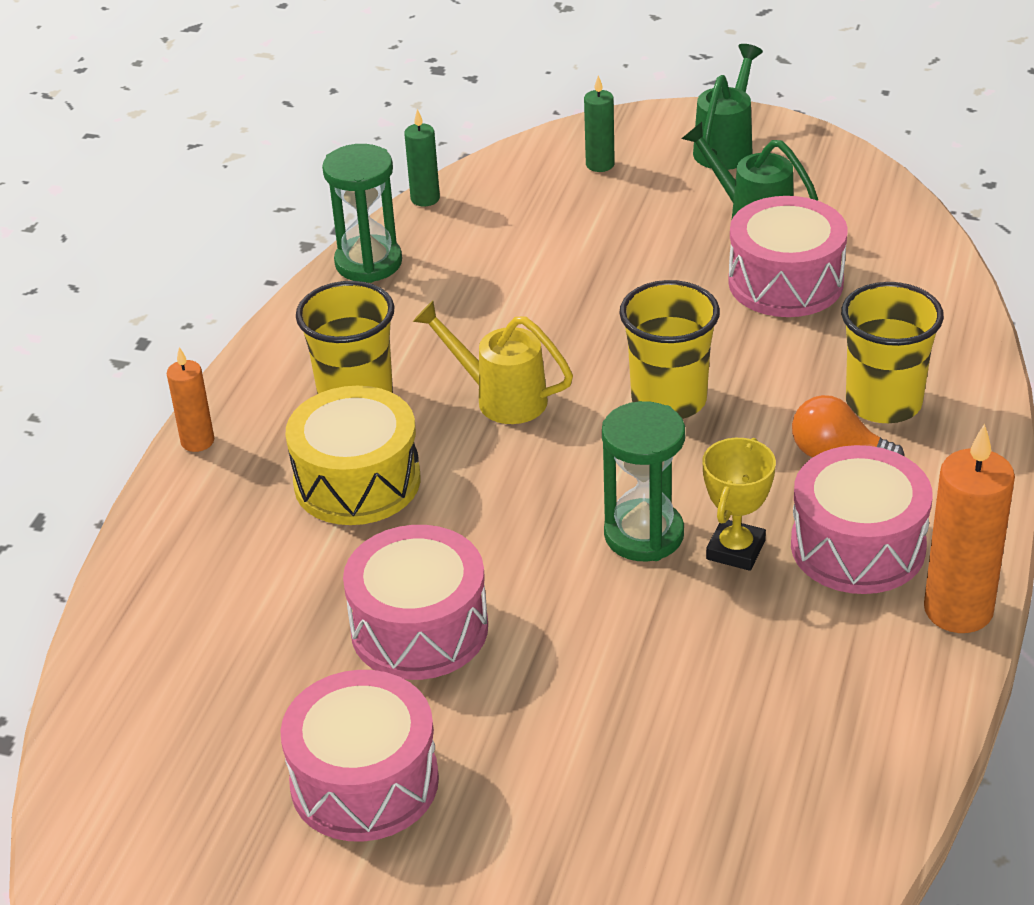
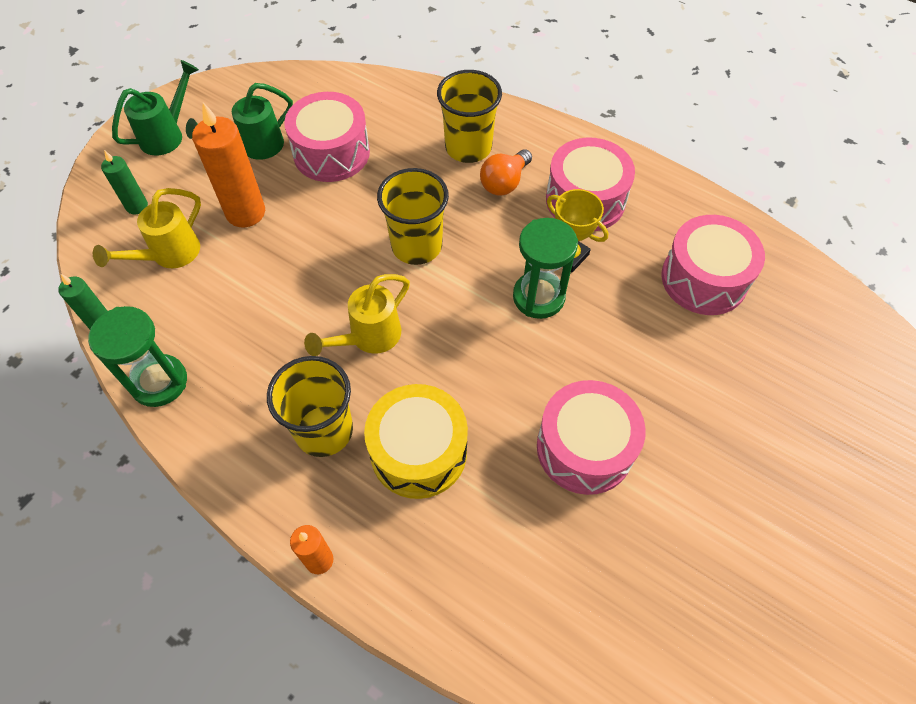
camera: 75 degrees left, 20 degrees up
pink drum [280,670,439,842] -> pink drum moved to [661,215,765,315]
green watering can [693,44,763,170] -> green watering can turned 90 degrees clockwise [112,60,199,156]
orange candle [924,423,1015,633] -> orange candle moved to [192,102,265,227]
none -> yellow watering can [93,188,201,268]

